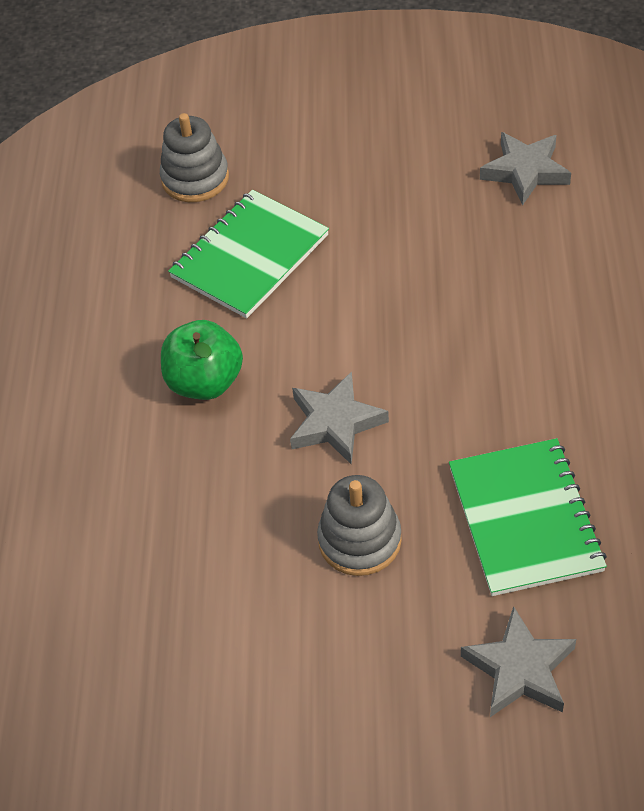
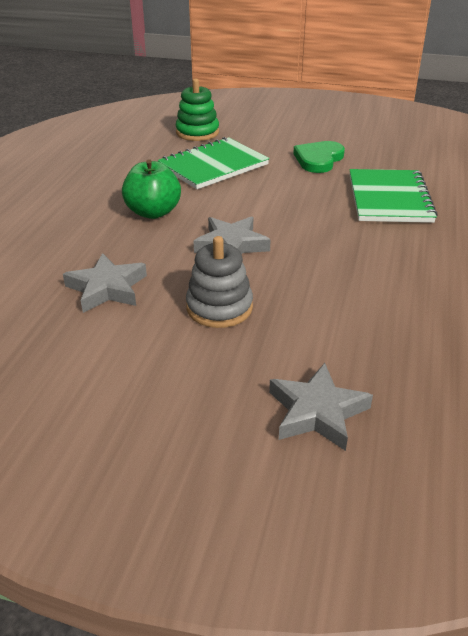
camera: 10 degrees right, 15 degrees down
grey stacking toy [160,113,229,202] -> green stacking toy [176,78,219,141]
green notebook [449,438,607,596] -> green notebook moved to [349,169,438,223]
grey star [480,132,571,206] -> grey star moved to [63,253,147,313]
none -> green heart [293,141,345,173]

